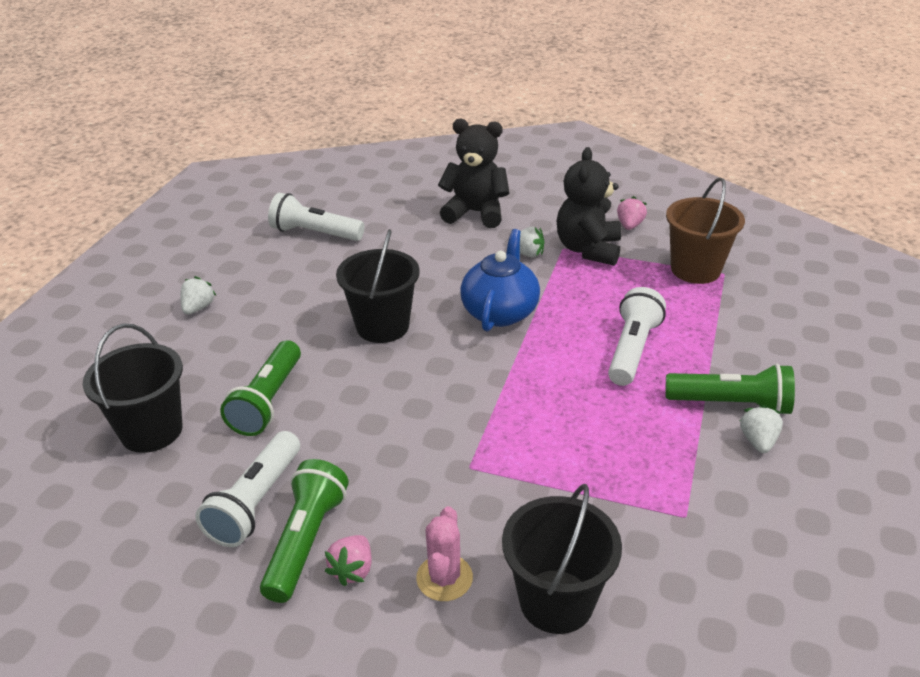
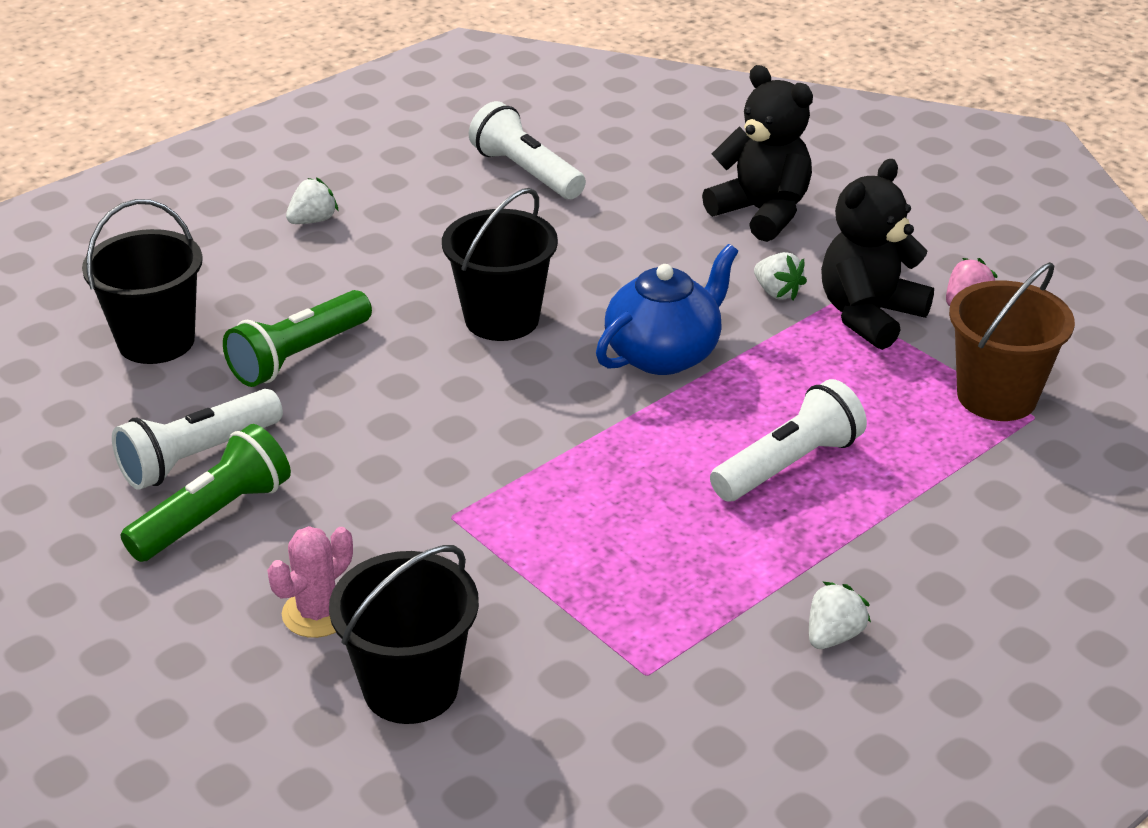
camera: 30 degrees right, 0 degrees up
pink strawberry [325,535,372,586] -> none
green flashlight [666,364,795,414] -> none

